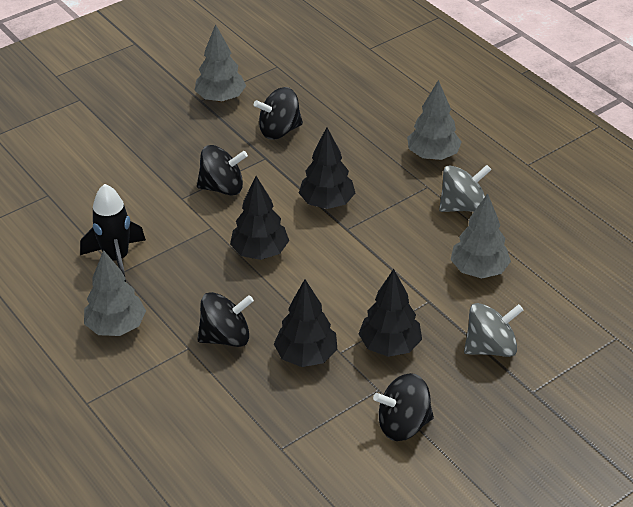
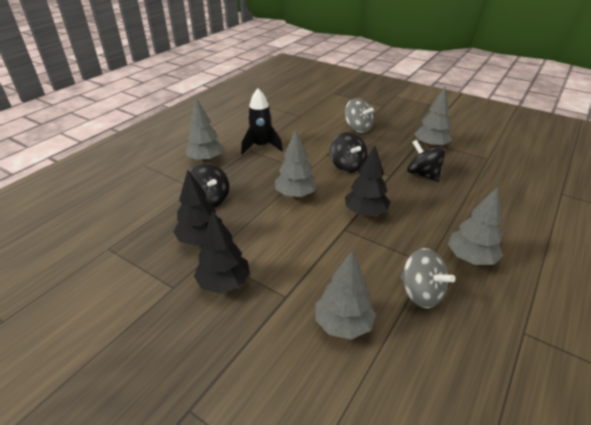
camera: 70 degrees right, 5 degrees down
black tree [230,176,289,260] -> grey tree [275,130,318,198]
black spinning top [373,373,434,441] -> none
grey spinning top [464,303,523,357] -> grey spinning top moved to [345,98,374,133]

